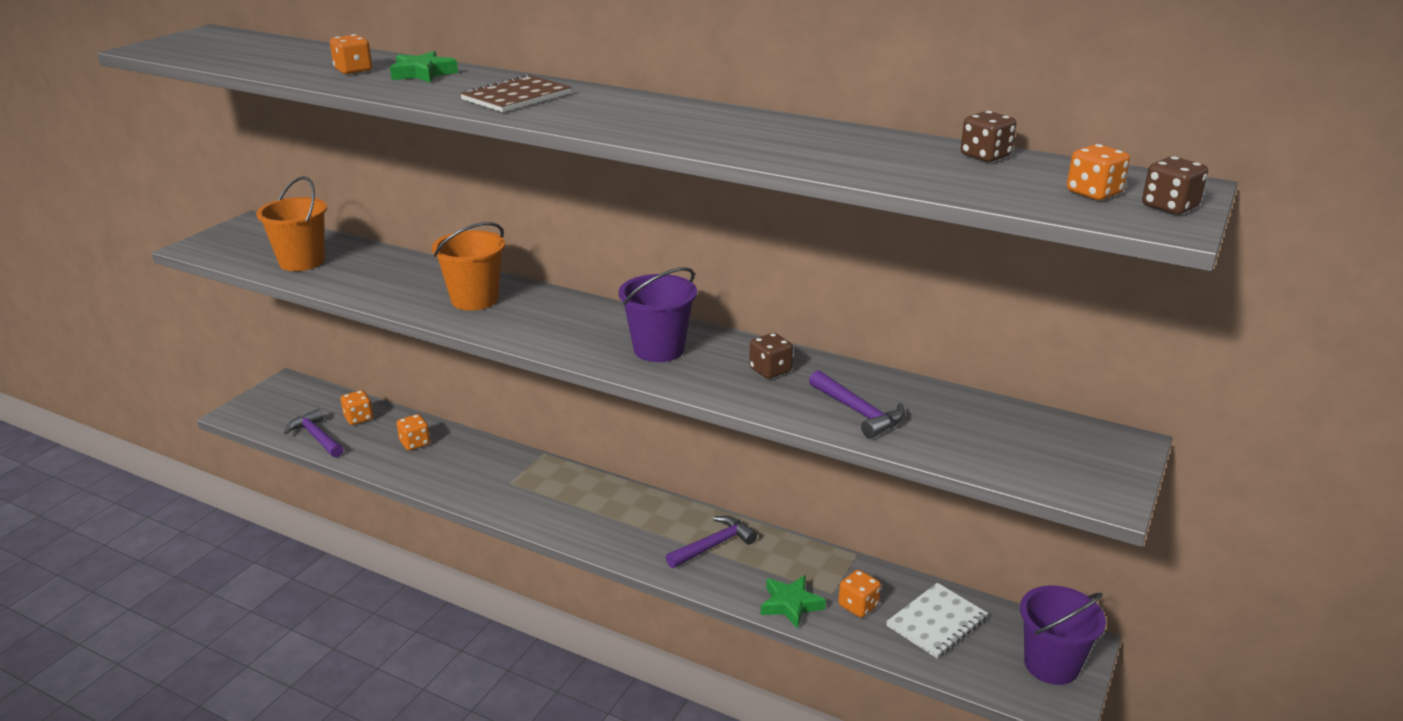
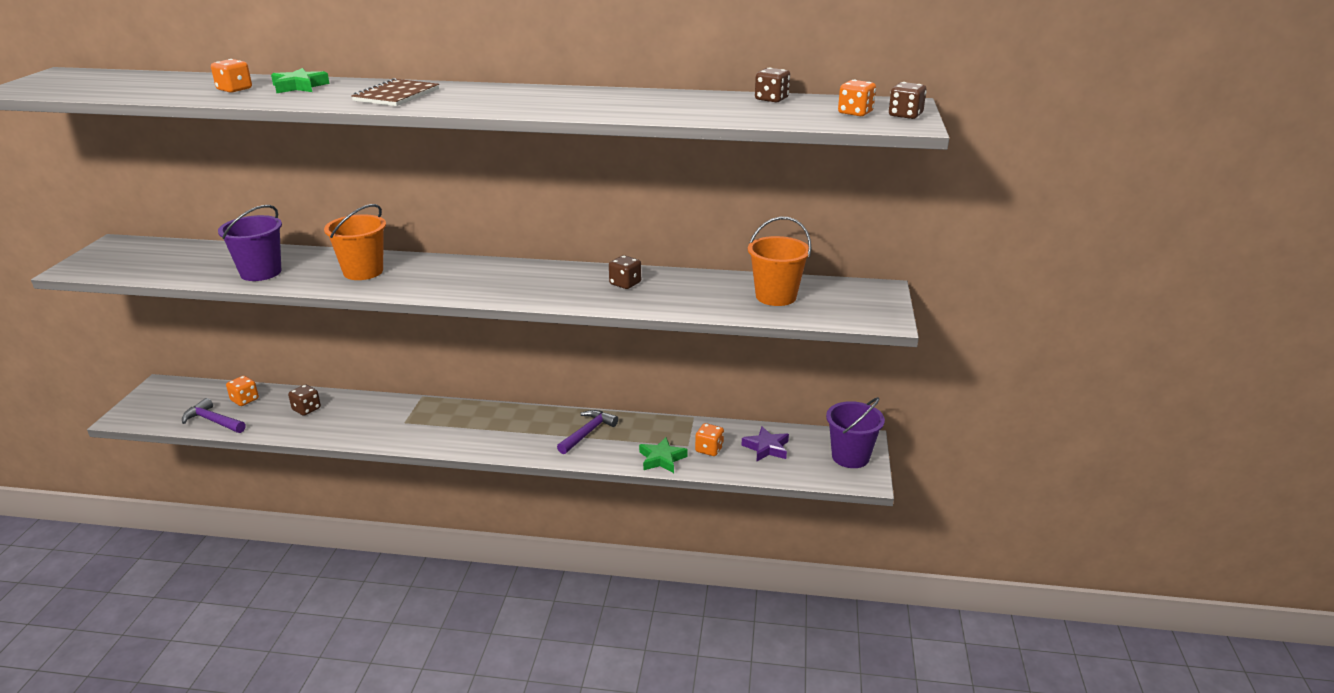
camera: 20 degrees left, 0 degrees up
orange bucket [256,176,327,271] -> orange bucket moved to [748,217,811,306]
orange dice [396,414,430,451] -> brown dice [288,384,321,416]
purple bucket [619,267,697,362] -> purple bucket moved to [218,205,282,281]
purple hammer [809,370,905,439] -> none
white notebook [886,583,988,658] -> purple star [741,426,789,461]

